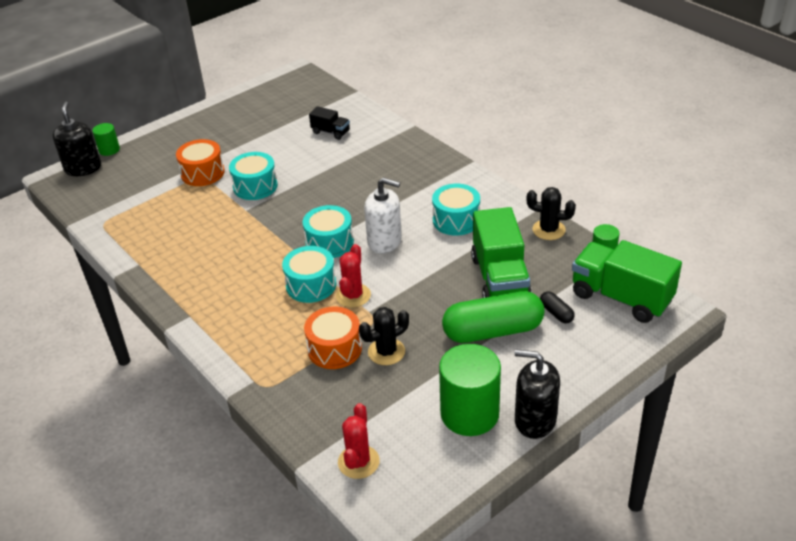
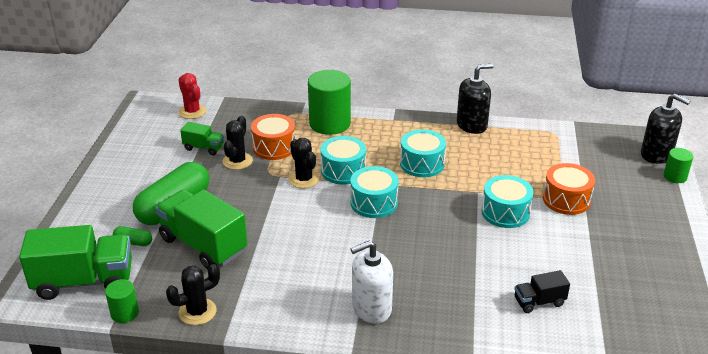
camera: 135 degrees right, 5 degrees down
red cactus [336,244,371,307] -> black cactus [288,138,320,188]
white soap dispenser [364,177,402,254] -> white soap dispenser moved to [351,240,393,324]
turquoise drum [432,184,480,236] -> turquoise drum moved to [400,129,446,177]
green cylinder [439,344,501,436] -> green cylinder moved to [308,70,351,135]
black soap dispenser [515,349,560,439] -> black soap dispenser moved to [457,64,494,134]
black capsule [540,291,575,323] -> green capsule [113,226,152,246]
none -> green truck [180,122,224,155]

